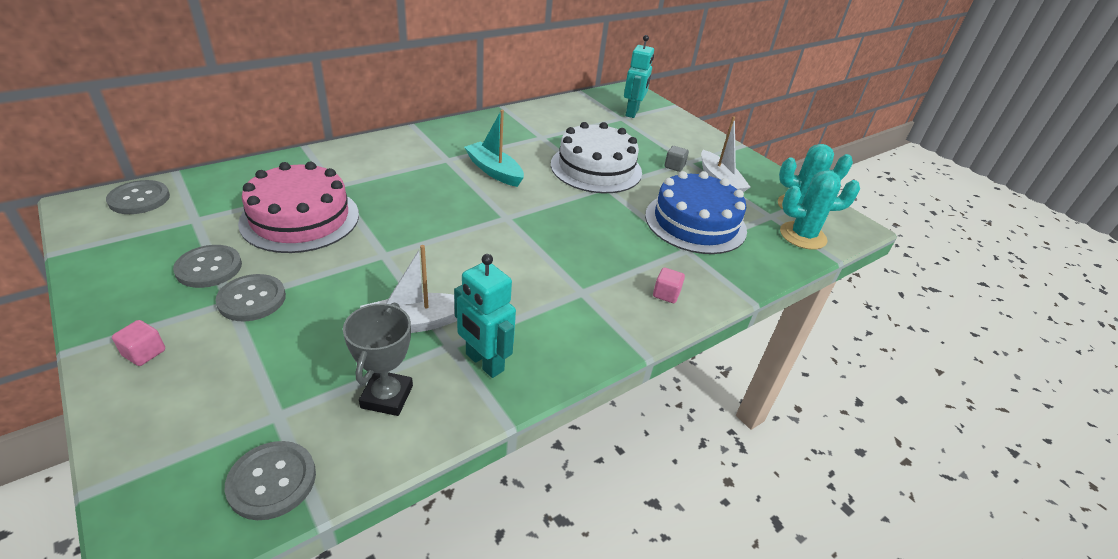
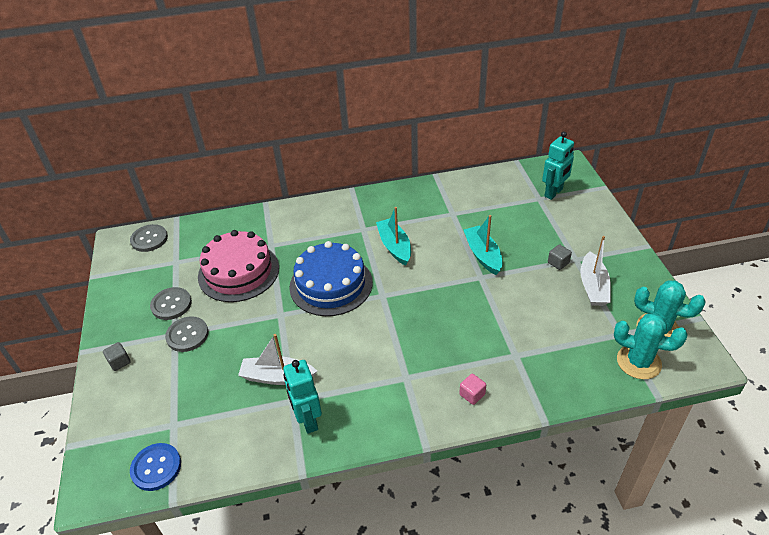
camera: 30 degrees right, 5 degrees up
pink cube [112,320,165,366] -> grey cube [103,342,131,371]
grey button [225,441,316,520] -> blue button [130,443,181,491]
grey trophy [343,302,413,416] -> none
white cake [551,122,642,193] -> turquoise boat [464,215,502,275]
blue cake [645,171,747,254] -> blue cake moved to [289,241,373,316]

